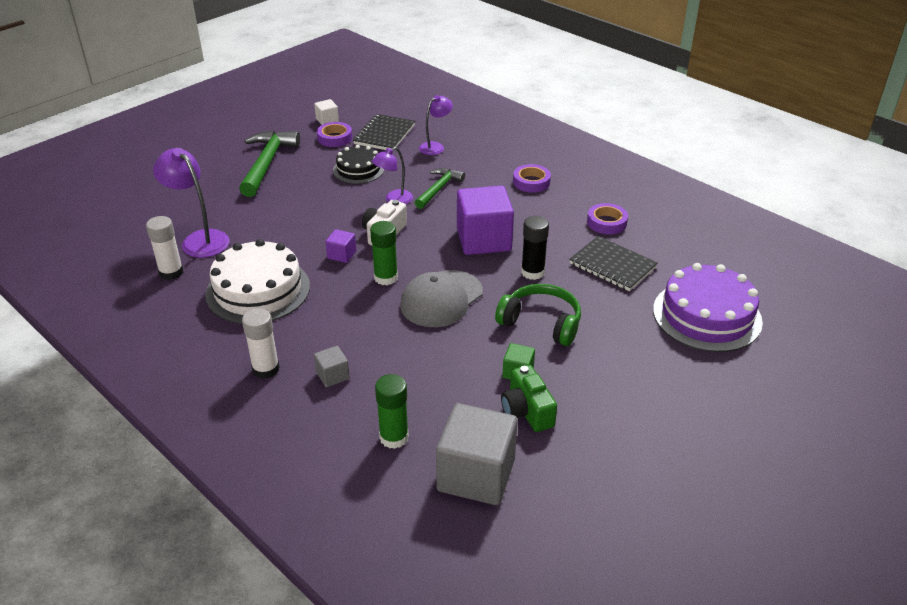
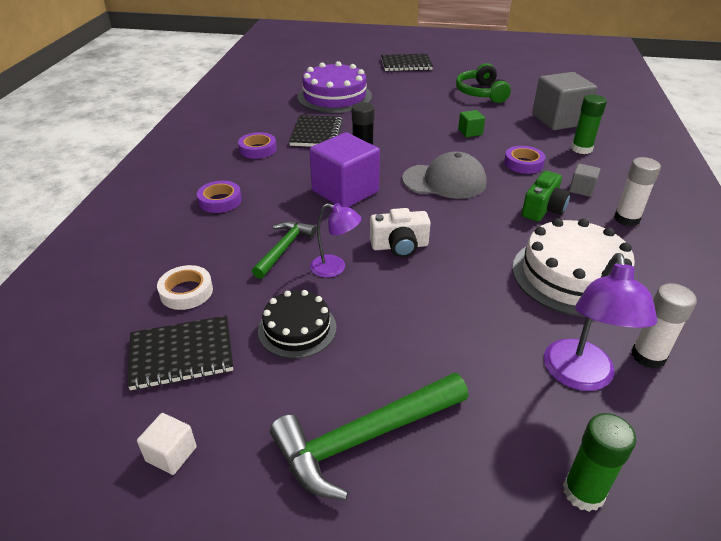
camera: 125 degrees left, 0 degrees up
purple tape [317,122,352,147] -> purple tape moved to [504,146,545,174]
purple cube [325,229,356,263] -> none
green glue stick [370,221,398,285] -> green glue stick moved to [563,413,636,512]
green hammer [415,168,465,209] -> green hammer turned 120 degrees clockwise [252,221,316,279]
purple lamp [419,95,453,155] -> white tape [157,265,213,310]
green headphones [495,284,581,346] -> green headphones moved to [456,63,511,103]
green camera [501,365,557,432] -> green camera moved to [522,171,571,221]
none -> black notebook [381,54,433,71]

